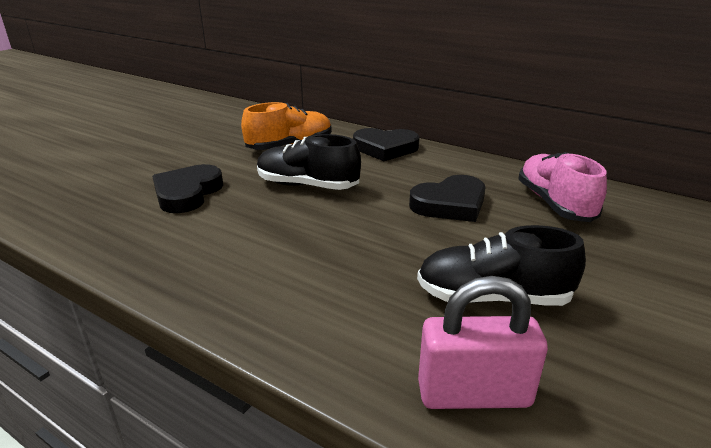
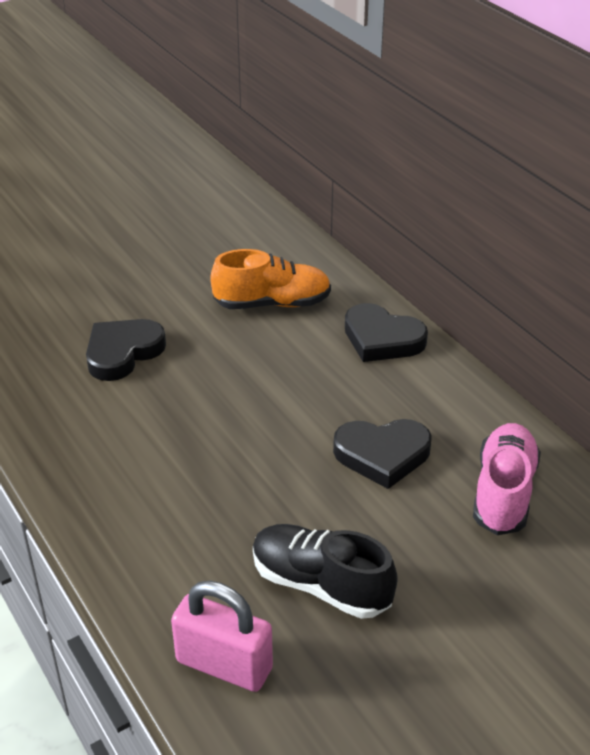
camera: 25 degrees right, 10 degrees up
black shoe [257,134,361,190] -> none

